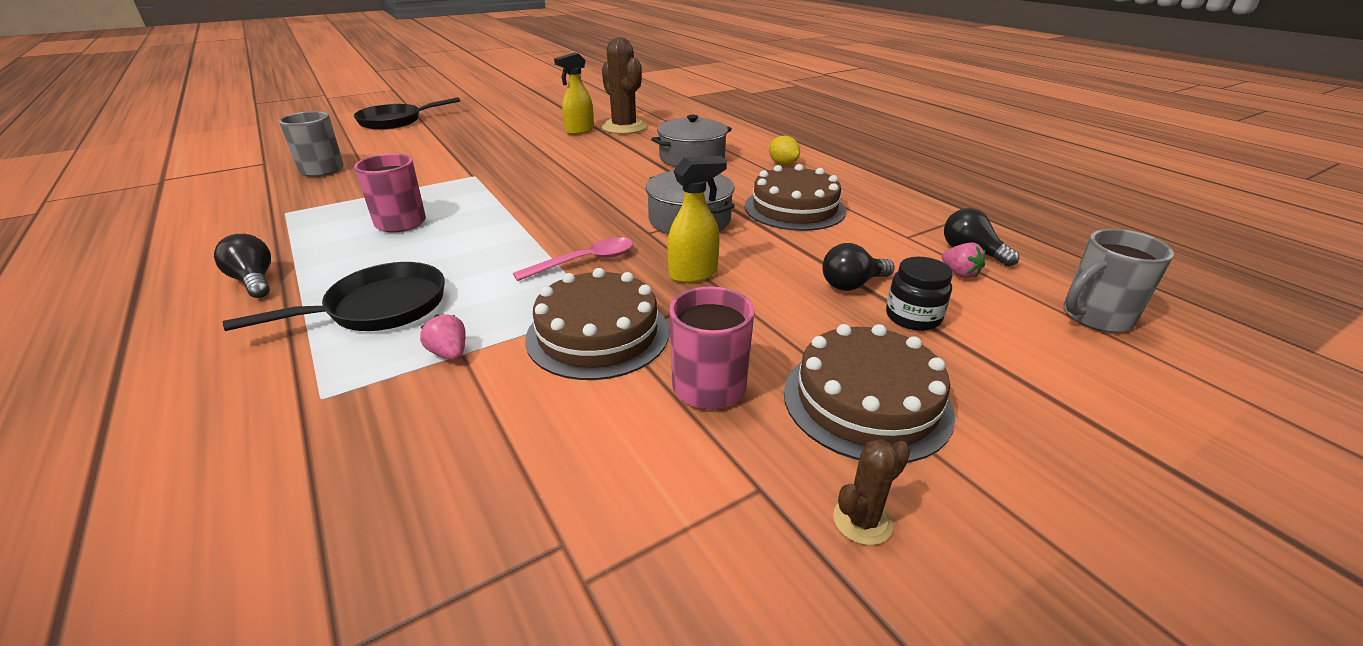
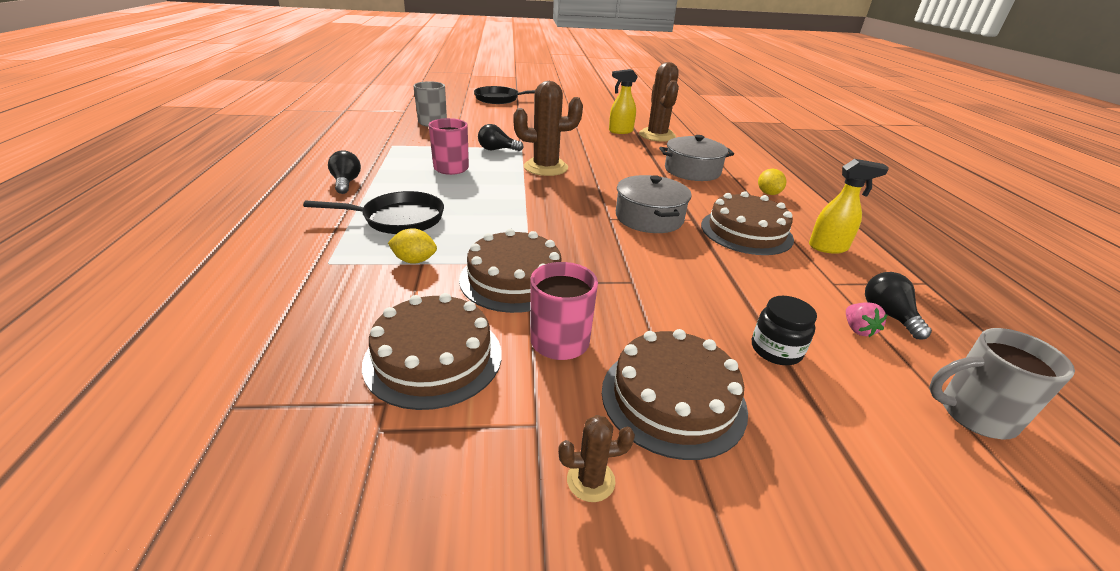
camera: 25 degrees right, 0 degrees up
pink strawberry [420,314,466,360] -> yellow lemon [388,228,437,264]
pink spoon [513,237,633,281] -> none
yellow spray bottle [667,156,727,283] -> yellow spray bottle moved to [809,159,889,254]
black light bulb [822,243,895,291] -> black light bulb moved to [478,124,524,151]
none -> brown cake [362,293,502,410]
none -> brown cactus [513,81,583,176]

